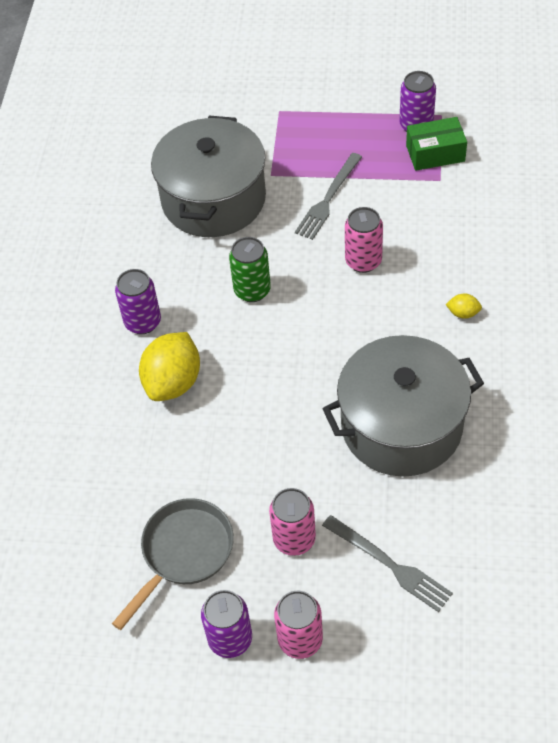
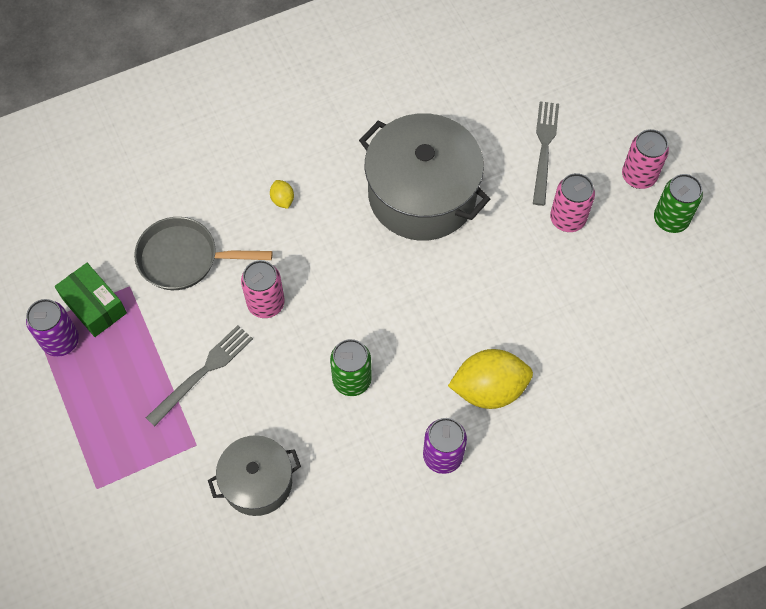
camera: 125 degrees left, 10 degrees up
grey pan [112,498,234,630] -> grey pan moved to [134,217,272,290]
grey pot [151,116,266,237] -> grey pot [208,435,301,516], size x0.58
purple can [201,590,252,658] -> green can [654,174,703,233]
grey fork [295,153,362,240] -> grey fork turned 45 degrees counterclockwise [146,325,253,426]

